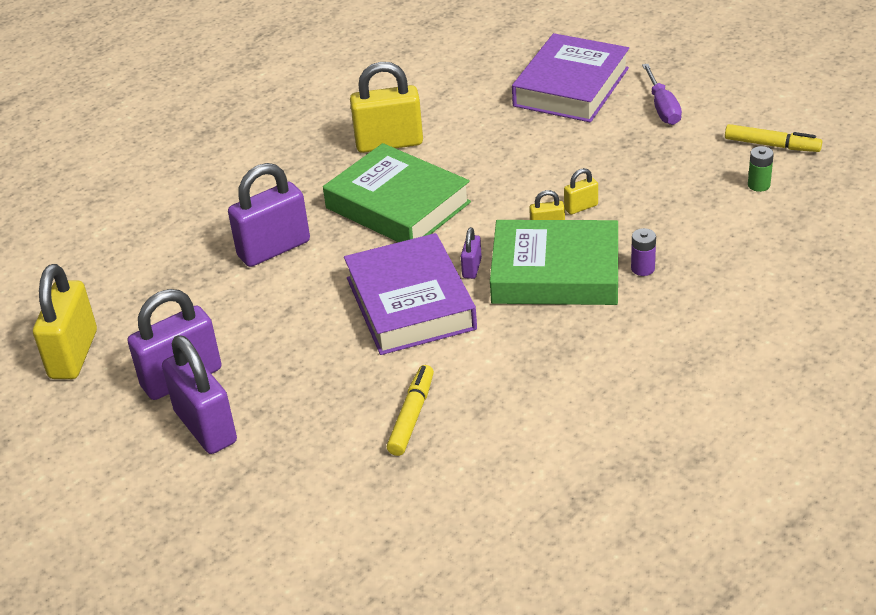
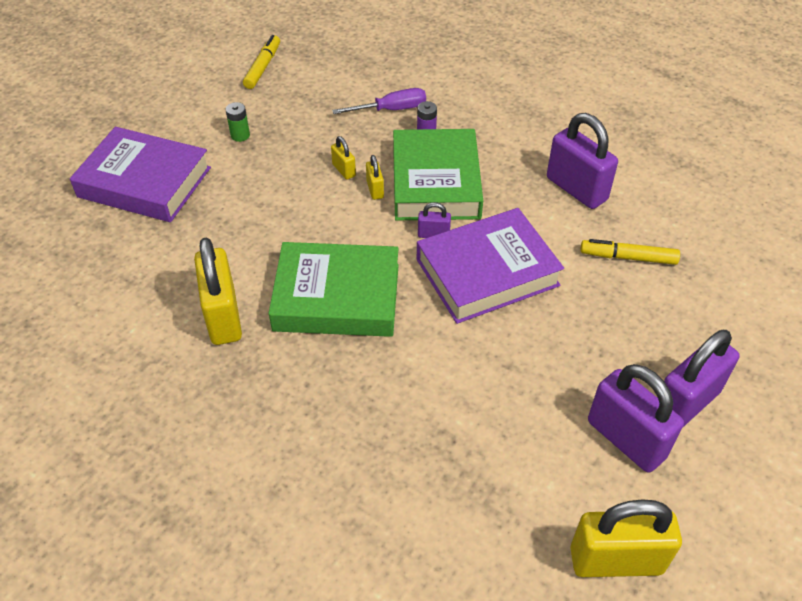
camera: 100 degrees left, 10 degrees up
purple padlock [228,163,310,267] -> purple padlock moved to [547,113,618,209]
green book [323,143,471,242] -> green book turned 60 degrees clockwise [268,242,399,337]
purple screwdriver [642,64,682,125] -> purple screwdriver moved to [332,88,426,114]
green battery [748,146,774,192] -> green battery moved to [226,102,250,142]

